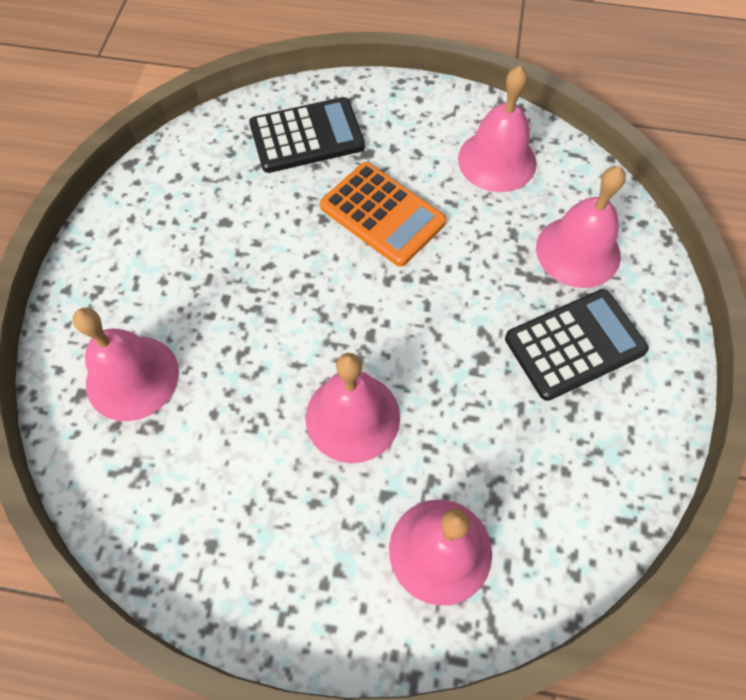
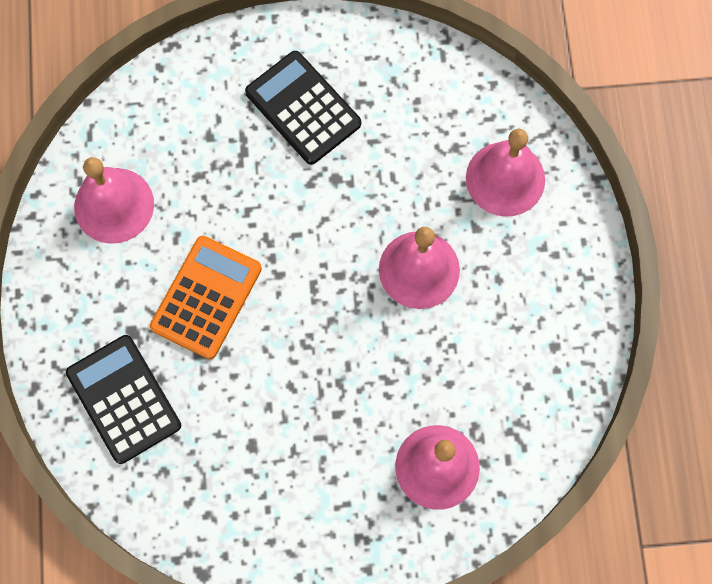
camera: 105 degrees left, 10 degrees up
pink bell [536,166,626,288] -> none

